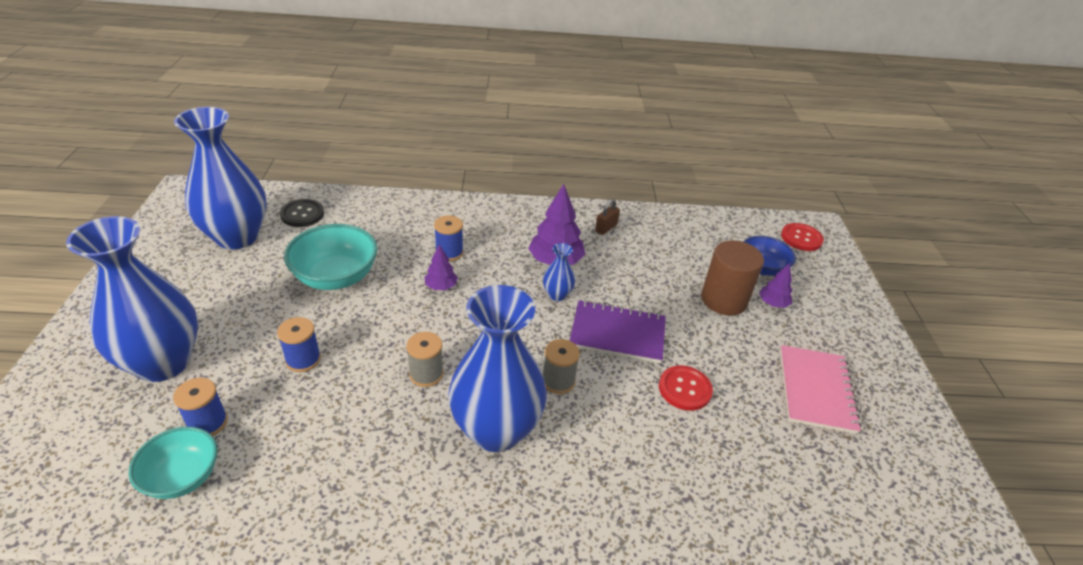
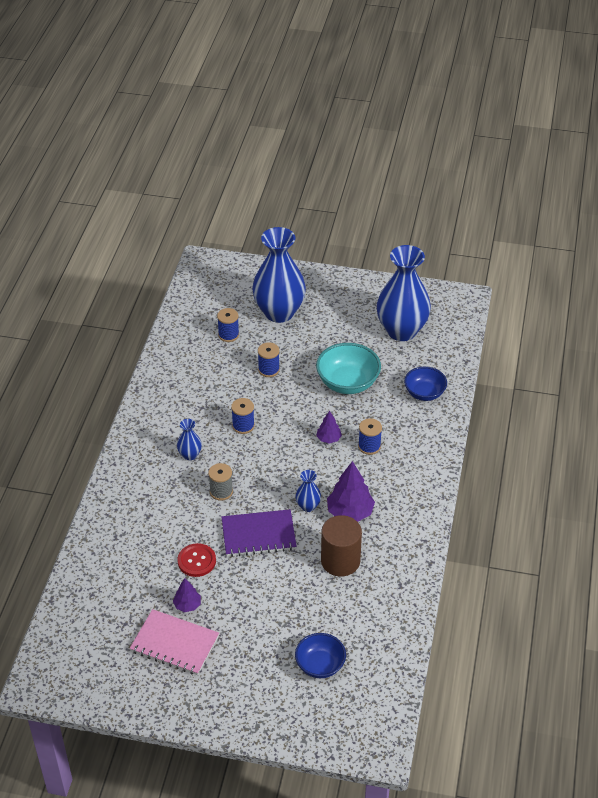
camera: 105 degrees right, 5 degrees up
turquoise bowl [129,427,217,499] -> none
black button [280,199,324,227] -> none
grey spool [407,332,444,387] -> blue spool [231,398,255,434]
blue vase [448,285,547,452] -> blue vase [177,419,202,460], size x0.43
purple notebook [570,300,666,363] -> purple notebook turned 60 degrees clockwise [222,509,297,557]
brown padlock [595,199,620,235] -> none
brown cylinder [701,240,764,316] -> brown cylinder moved to [321,515,362,576]
purple tree [759,263,793,308] -> purple tree moved to [173,578,201,612]
red button [781,223,824,251] -> none
none -> blue bowl [404,367,447,401]

